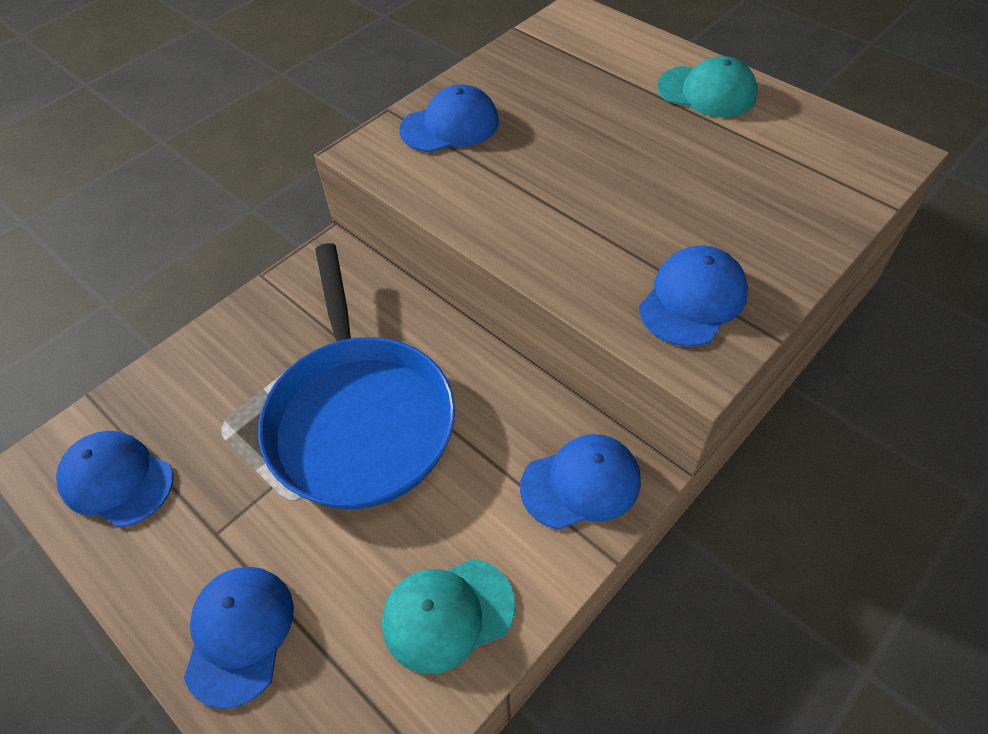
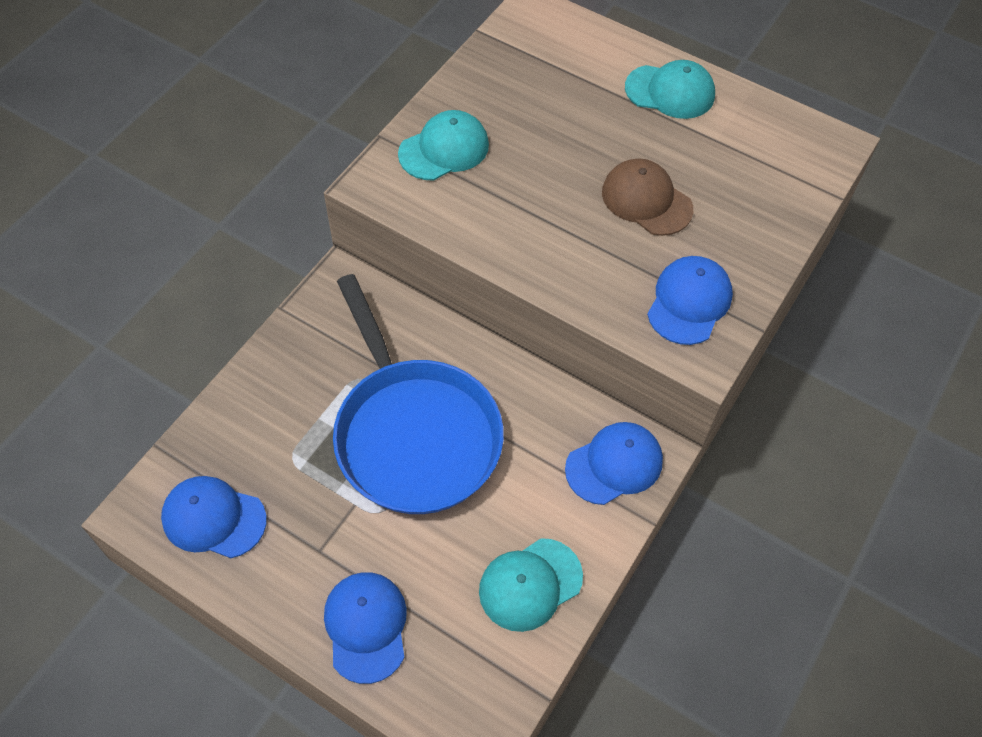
camera: 15 degrees left, 5 degrees up
blue cap [399,84,499,153] -> turquoise cap [398,110,489,181]
none -> brown cap [602,158,693,236]

